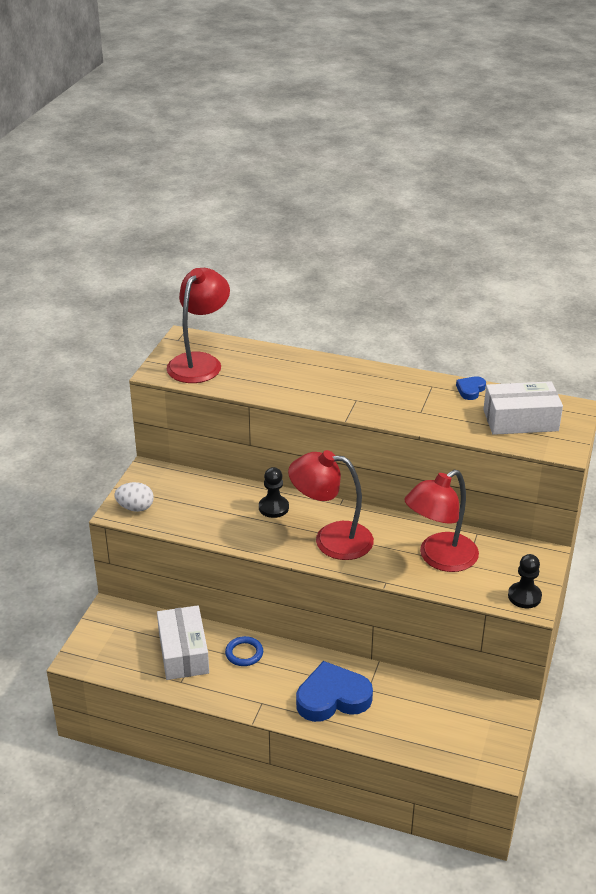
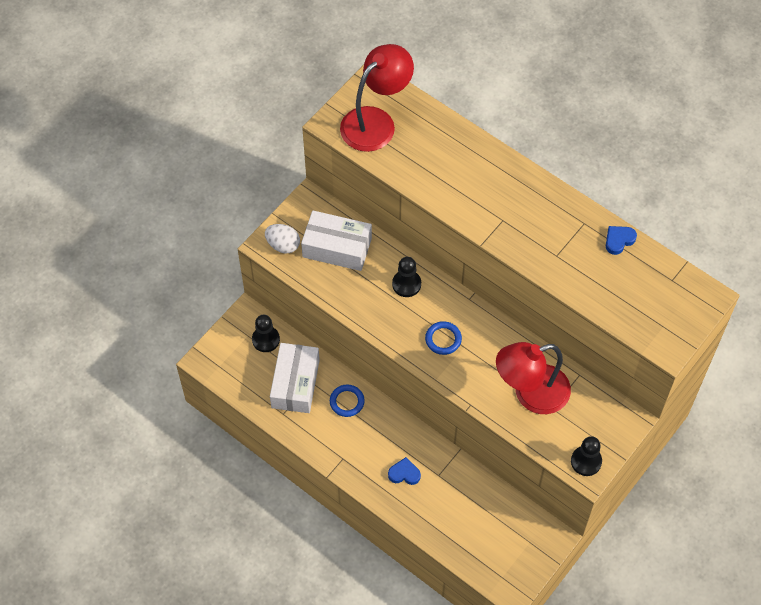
camera: 20 degrees right, 25 degrees up
red lamp [288,450,374,560] -> blue ring [425,321,462,355]
blue heart [296,661,373,722] -> blue heart [388,457,421,485], size x0.47
white box [483,381,563,435] -> white box moved to [301,211,372,271]
none -> black pawn [252,315,280,352]

